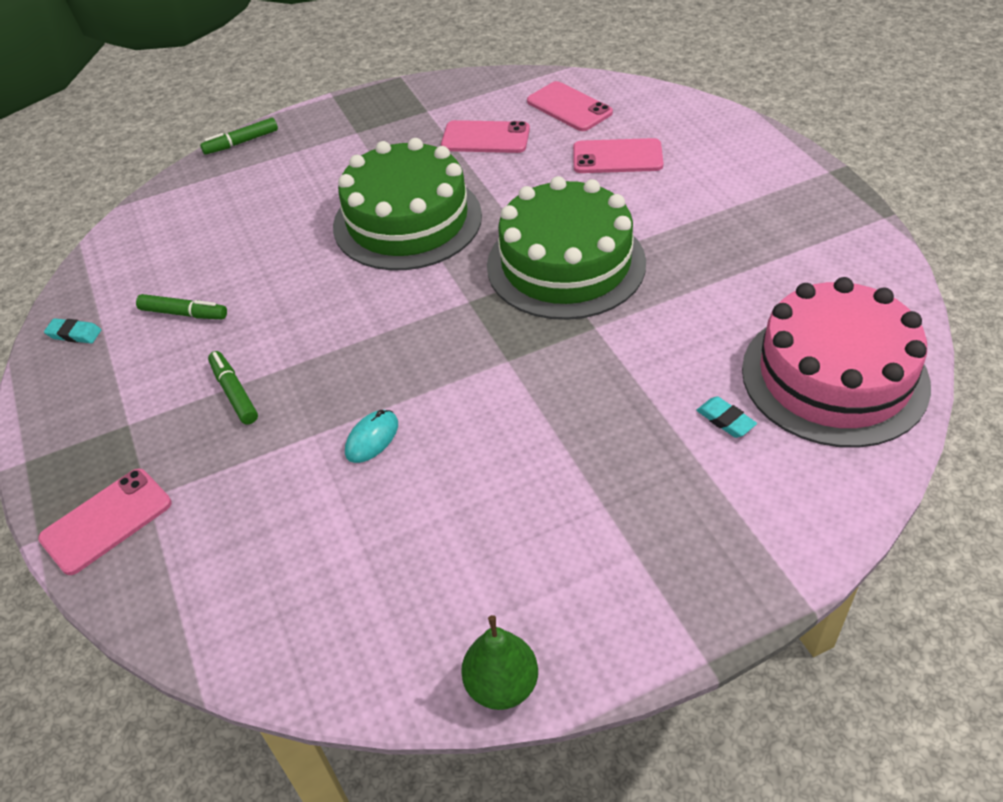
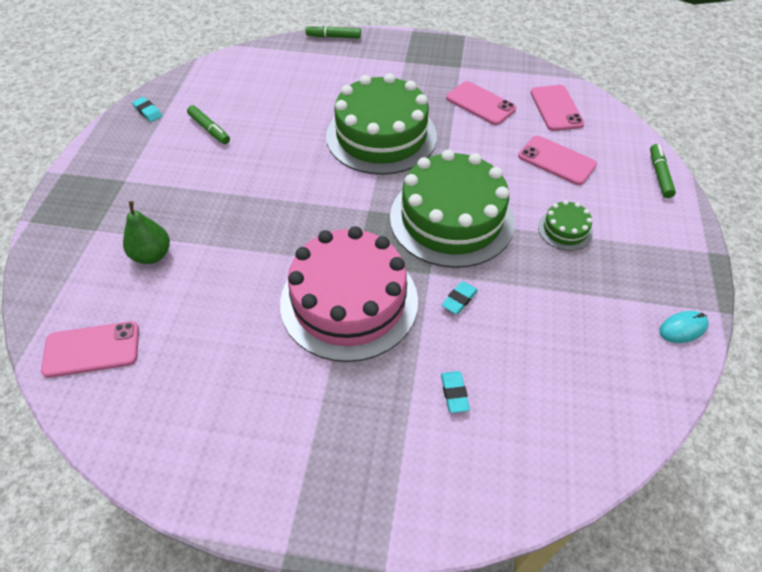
camera: 30 degrees right, 5 degrees up
pink phone [38,468,171,575] -> pink phone moved to [41,321,139,378]
green marker [208,351,258,424] -> green marker moved to [650,144,676,198]
turquoise mouse [345,410,398,463] -> turquoise mouse moved to [659,311,709,343]
green pear [461,615,538,710] -> green pear moved to [123,201,170,264]
pink cake [742,277,931,448] -> pink cake moved to [280,226,418,362]
none -> turquoise eraser [442,281,478,314]
none -> green cake [538,200,593,251]

